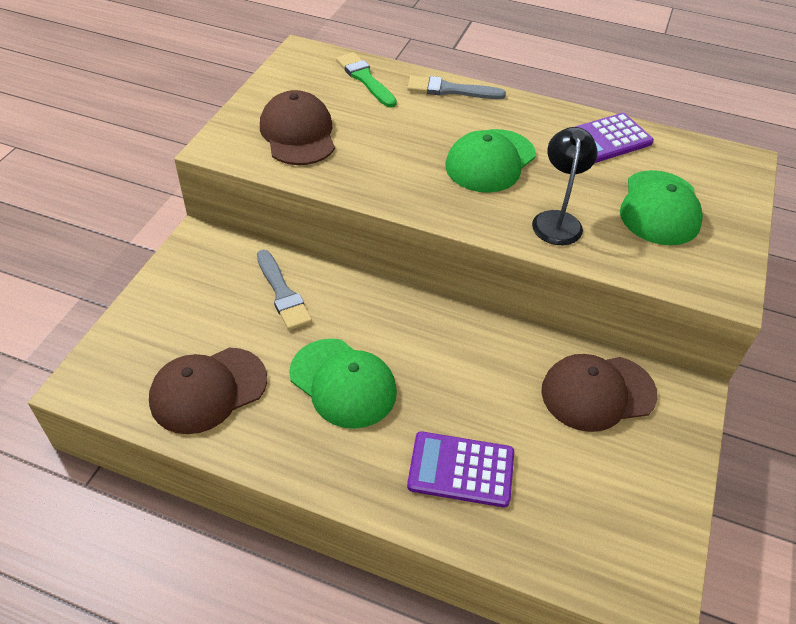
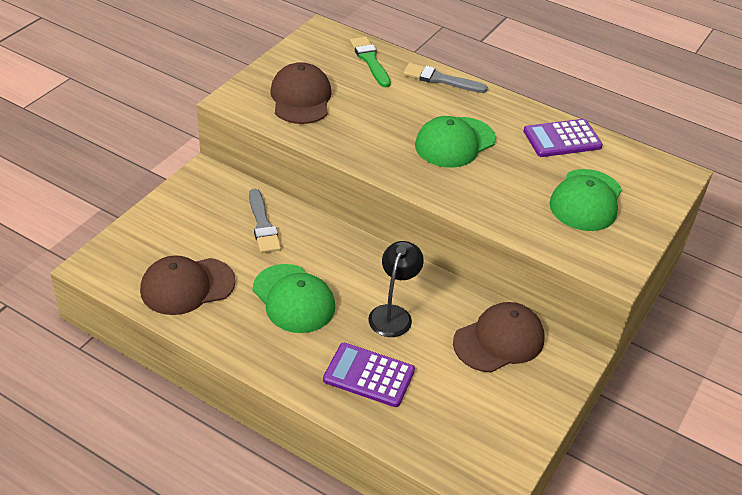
camera: 10 degrees right, 5 degrees down
black lamp [532,127,598,245] -> black lamp moved to [368,241,424,337]
brown cap [541,354,657,432] -> brown cap turned 150 degrees clockwise [453,302,544,373]

